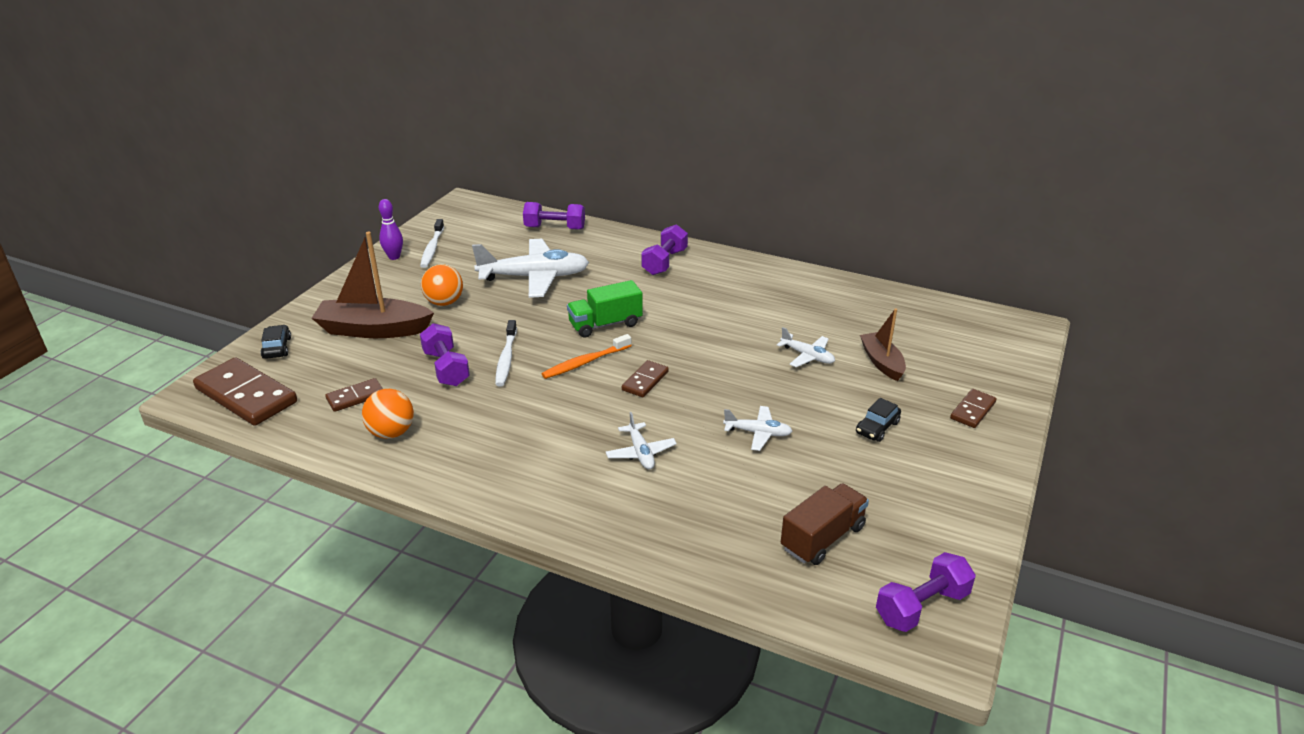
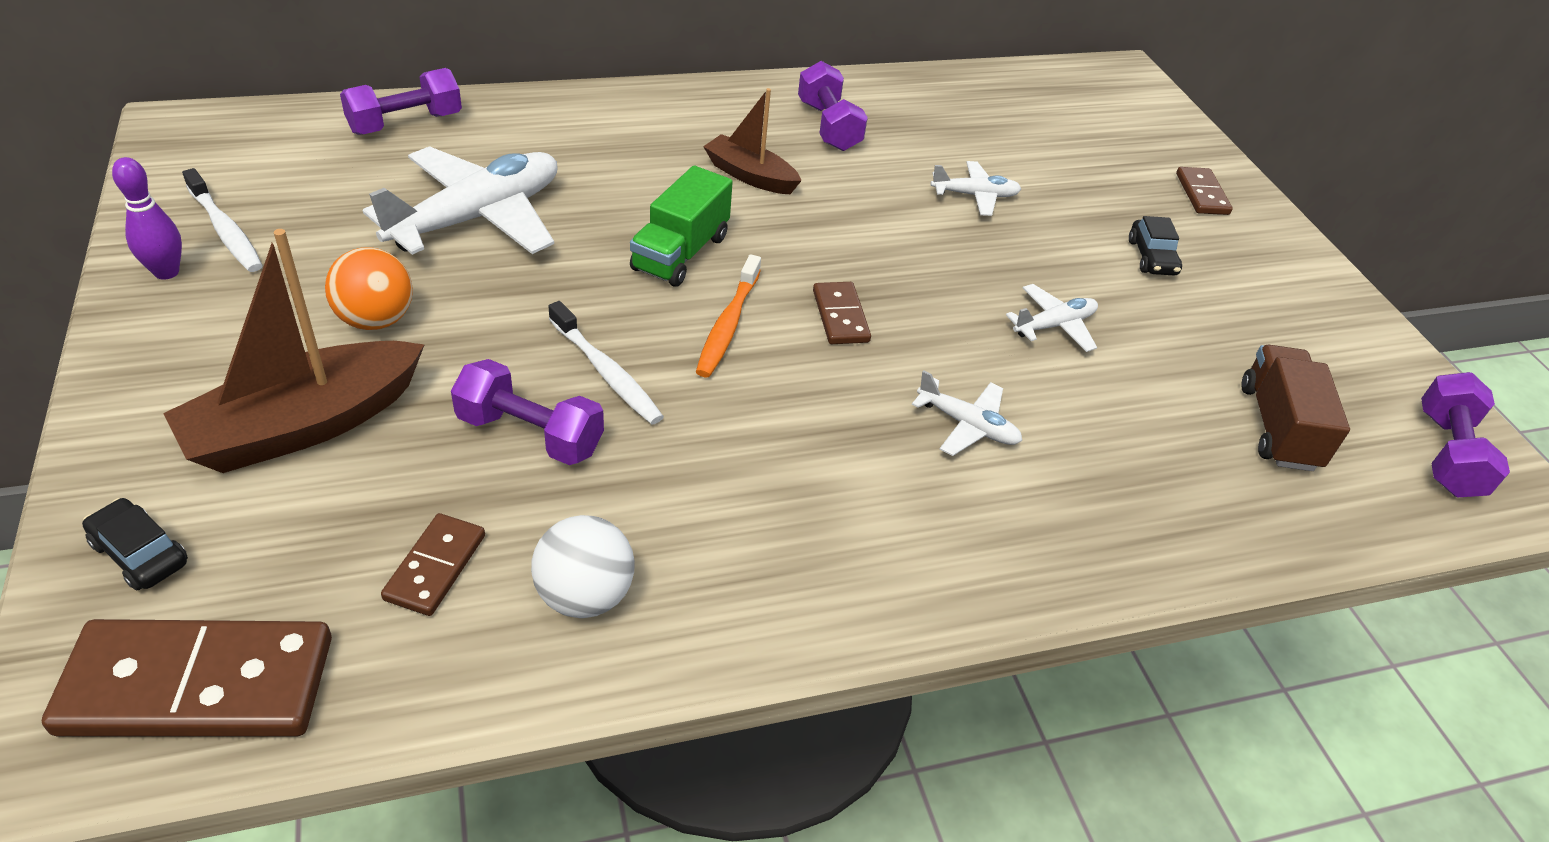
camera: 45 degrees left, 10 degrees up
orange ball [362,389,414,439] -> white ball [531,515,635,618]
purple dumbbell [641,224,688,275] -> purple dumbbell moved to [798,61,868,151]
brown boat [860,309,906,381] -> brown boat moved to [703,88,802,194]

